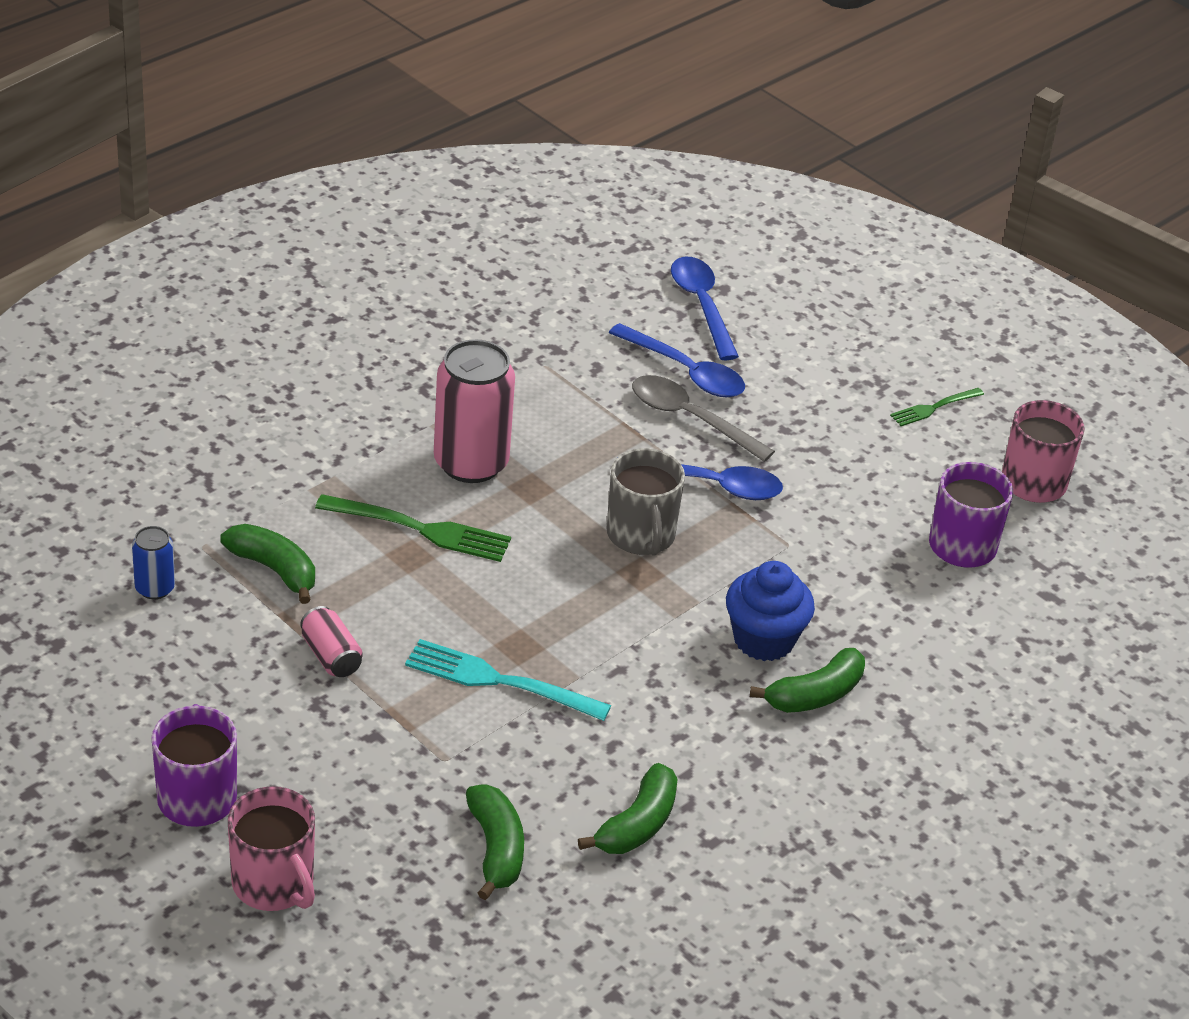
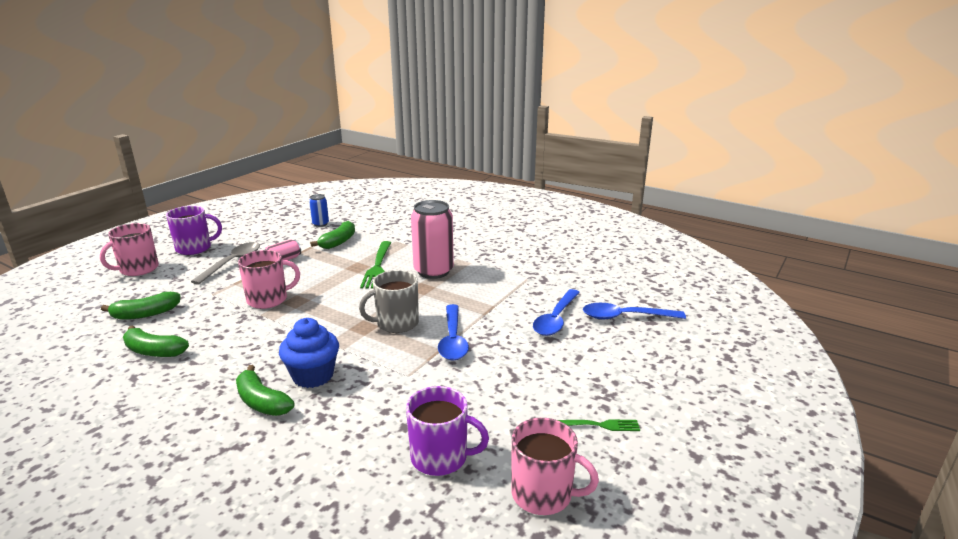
camera: 80 degrees right, 15 degrees down
turquoise fork [405,639,611,721] -> pink mug [238,250,300,309]
grey spoon [632,375,775,462] -> grey spoon moved to [191,242,260,285]
blue spoon [671,257,739,360] -> blue spoon turned 150 degrees counterclockwise [583,303,686,319]
green fork [890,388,984,426] -> green fork turned 135 degrees clockwise [558,419,640,431]

